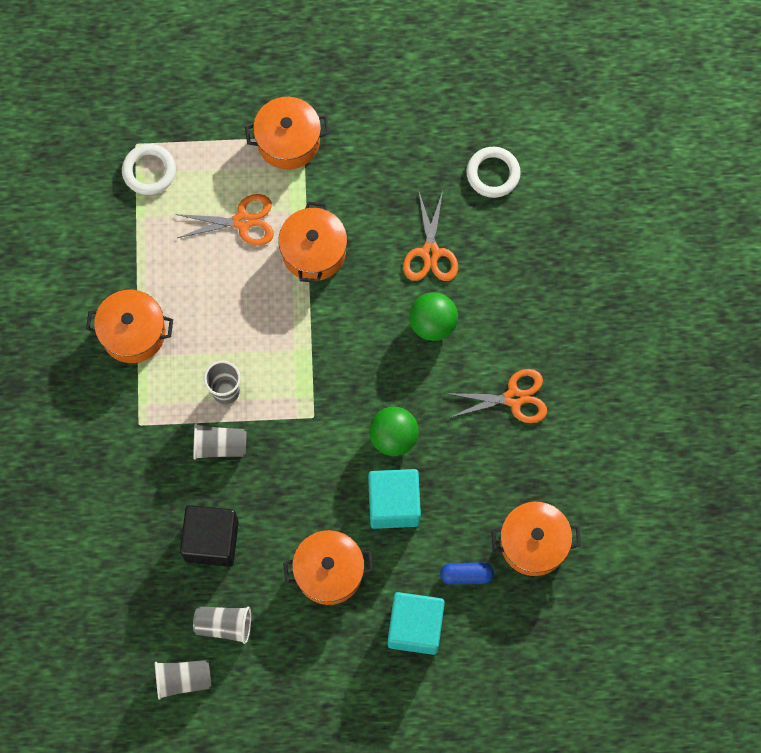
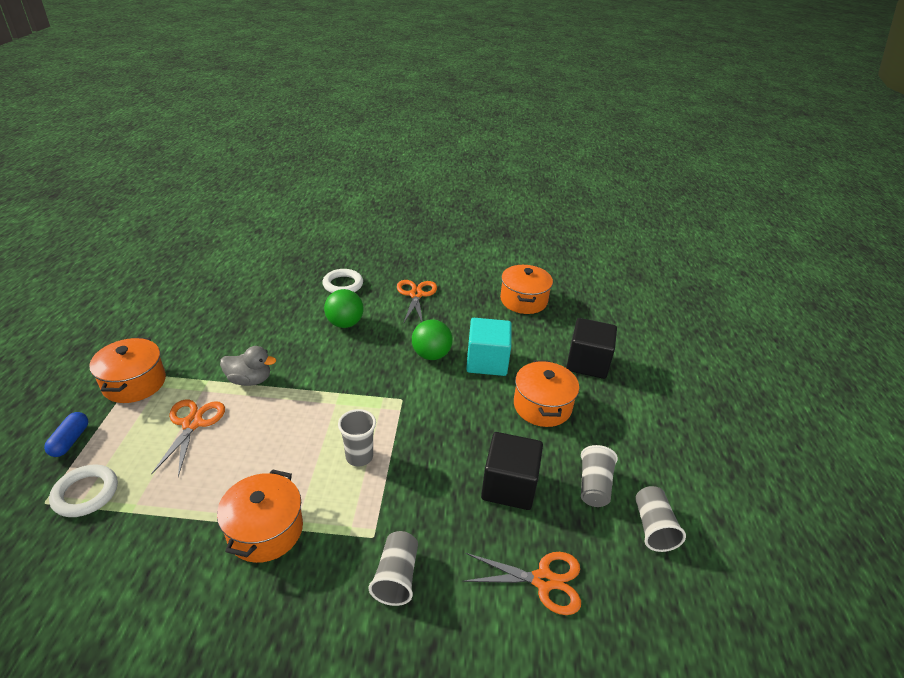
camera: 85 degrees left, 35 degrees down
grey cup [193,423,246,460] -> grey cup moved to [369,531,418,606]
orange pot [278,202,347,283] -> grey duck [220,346,276,386]
turquoise cube [388,592,445,655] -> black cube [566,318,617,379]
orange scissors [403,191,458,281] -> orange scissors moved to [462,552,581,615]
blue capsule [440,563,494,584] -> blue capsule moved to [44,412,88,457]
white ring [466,147,521,198] -> white ring moved to [322,269,363,293]

